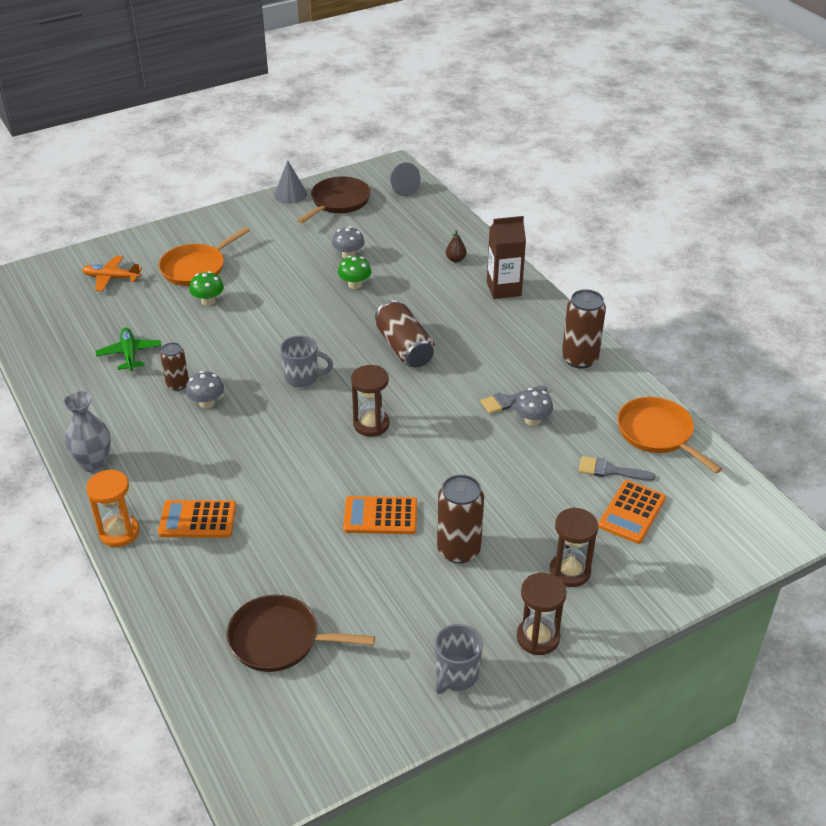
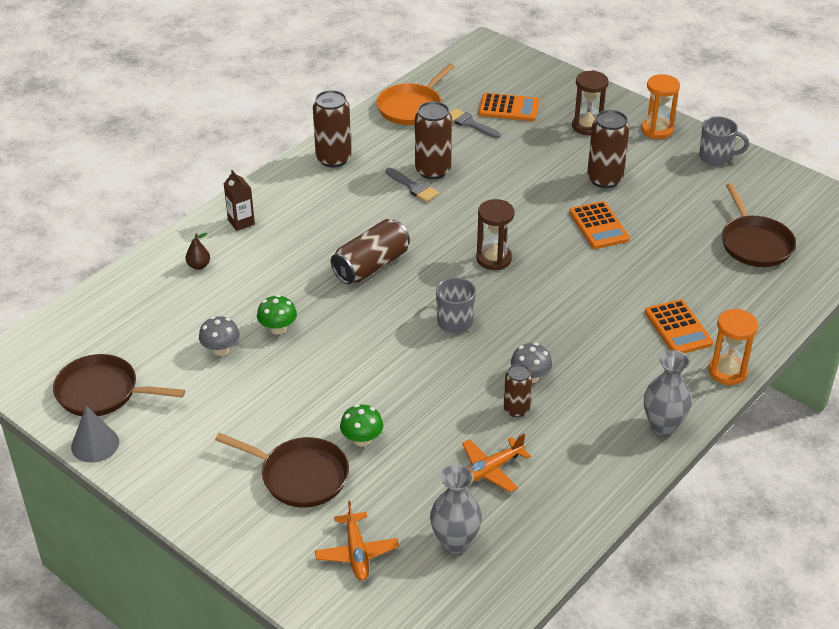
camera: 110 degrees left, 0 degrees up
green plane [96,328,161,371] -> orange plane [462,434,531,492]
orange pan [159,227,250,286] -> brown pan [215,433,349,508]
grey cone [389,163,421,196] -> none
brown carton [487,216,526,299] -> brown carton [224,170,255,231], size x0.64
grey mushroom [515,388,553,426] -> brown can [415,101,452,179]
brown hourglass [517,573,567,655] -> orange hourglass [641,74,680,139]
grey brush [579,456,655,481] -> grey brush turned 135 degrees clockwise [450,108,501,138]
none -> grey vase [430,465,482,554]

